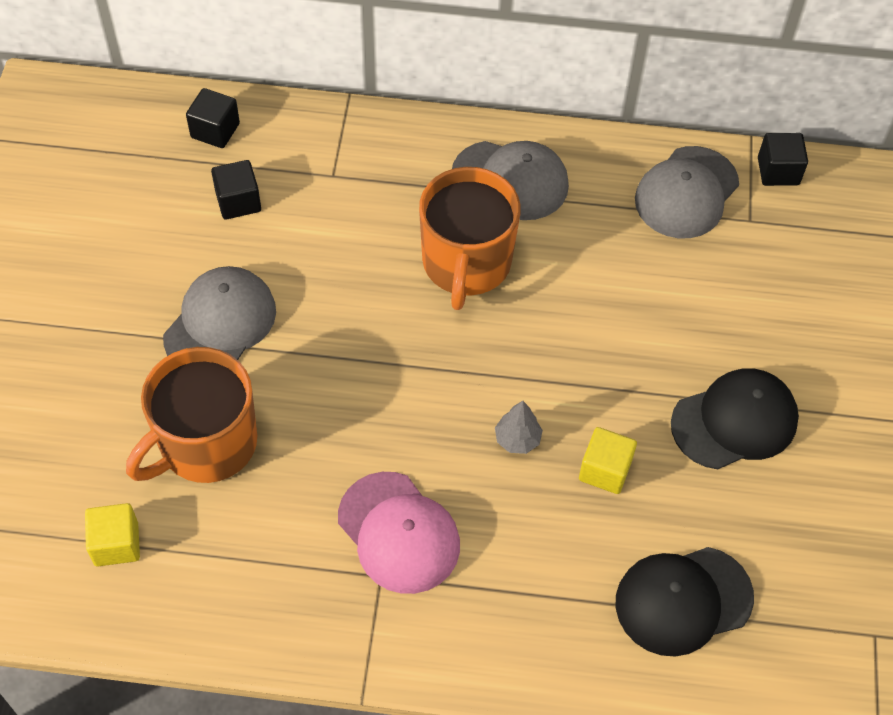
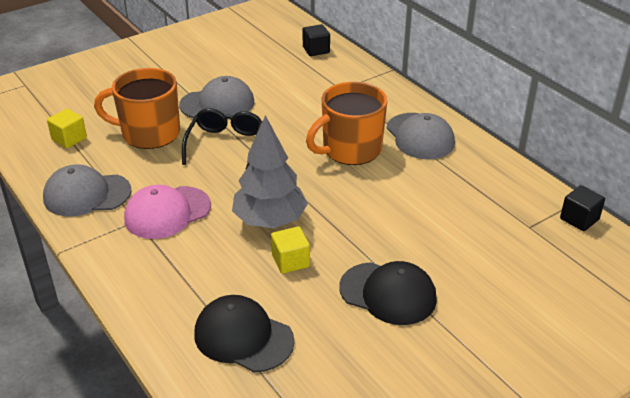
camera: 50 degrees right, 20 degrees down
black cube [211,160,261,220] -> none
pink cap [338,472,460,594] -> pink cap turned 45 degrees clockwise [124,185,211,239]
grey tree [495,401,543,454] -> grey tree [232,115,308,228], size x2.31
grey cap [635,146,739,238] -> grey cap moved to [43,165,132,216]
none -> black glasses [182,108,263,170]

